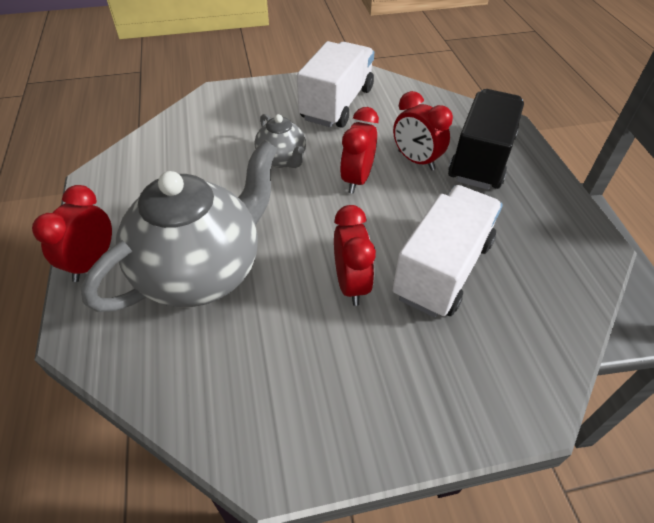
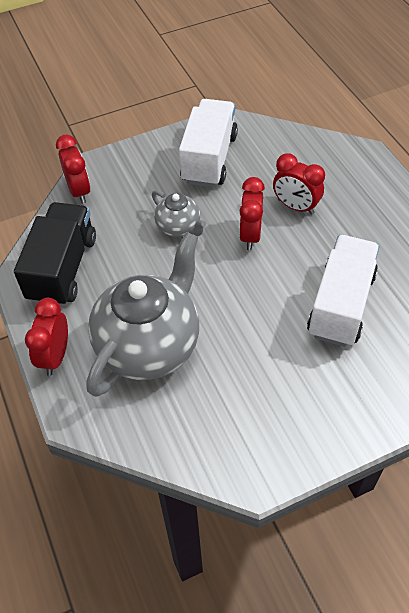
camera: 10 degrees left, 5 degrees up
red clock [334,205,376,306] -> red clock moved to [56,135,91,204]
black truck [448,89,524,190] -> black truck moved to [14,202,96,307]

